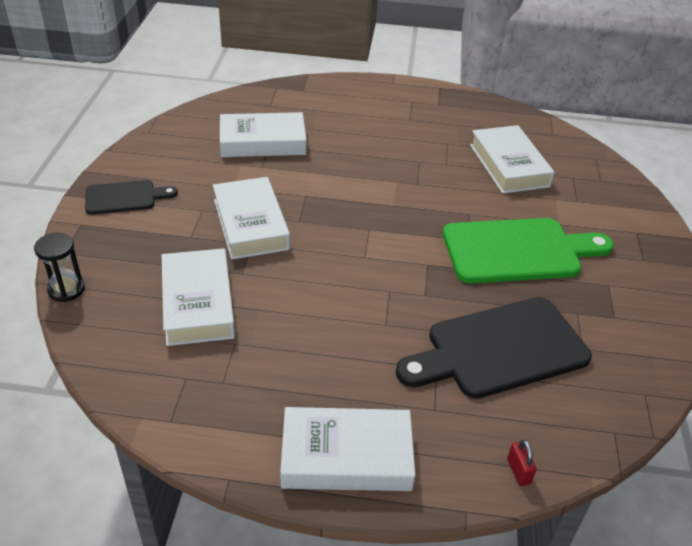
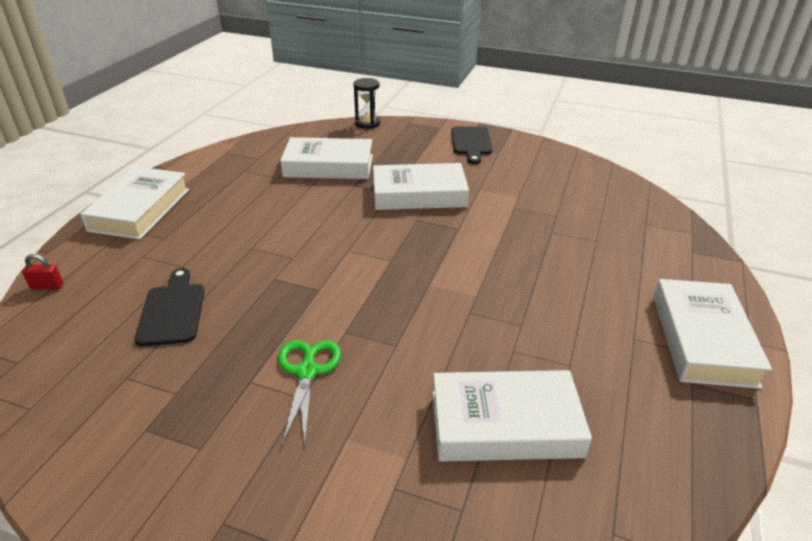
camera: 105 degrees right, 5 degrees down
white book [220,112,307,157] -> white book moved to [653,279,772,389]
black cutting board [396,297,592,399] -> black cutting board [135,268,204,346], size x0.55
green cutting board [443,218,614,283] -> green scissors [278,340,341,446]

